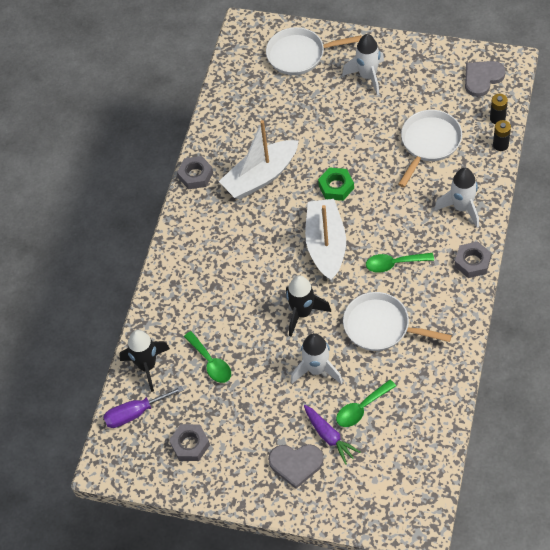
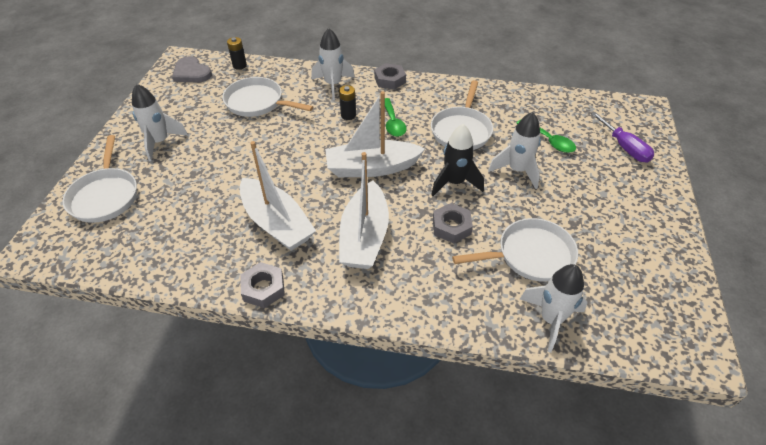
camera: 100 degrees left, 10 degrees down
purple screwdriver [103,386,184,428] -> purple screwdriver moved to [591,112,654,162]
black rocket [119,330,170,392] -> white rocket [520,264,588,353]
grey nut [169,424,210,461] -> grey nut moved to [433,203,473,243]
green spoon [184,331,231,383] -> white pan [452,218,578,282]
grey heart [268,444,323,489] -> none
purple carrot [304,405,361,465] -> none
green nut [318,167,354,201] -> none
black battery [493,120,511,151] -> black battery moved to [339,85,356,120]
none -> white boat [339,152,389,269]

